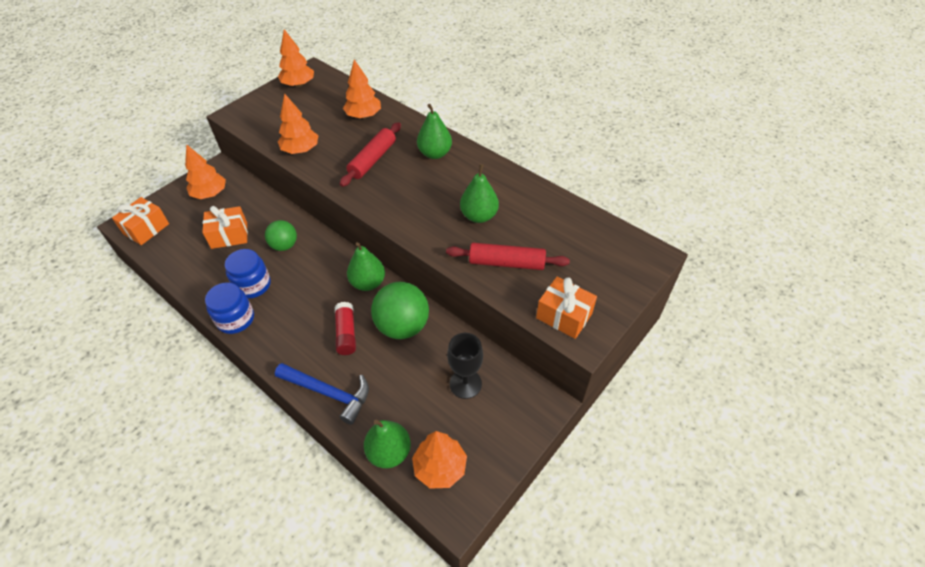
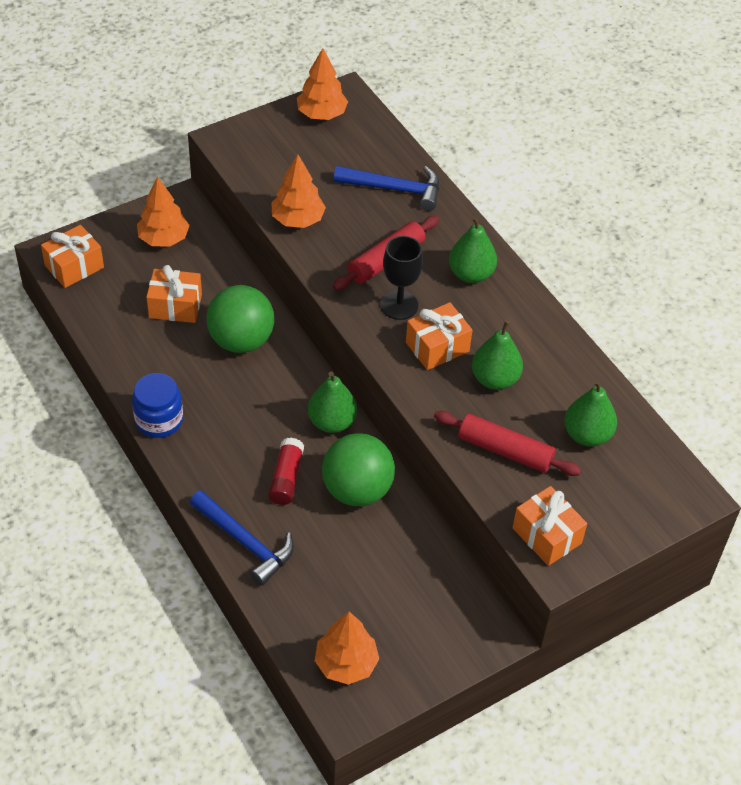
camera: 15 degrees right, 0 degrees up
blue jar [225,249,271,299] -> none
green ball [265,220,297,251] -> green ball [206,285,274,353], size x1.65
orange tree [343,59,381,119] -> blue hammer [334,166,440,211]
green pear [364,419,411,468] -> green pear moved to [564,380,617,447]
black goblet [447,333,483,399] -> black goblet moved to [381,236,423,320]
none -> orange gift [406,302,472,370]

